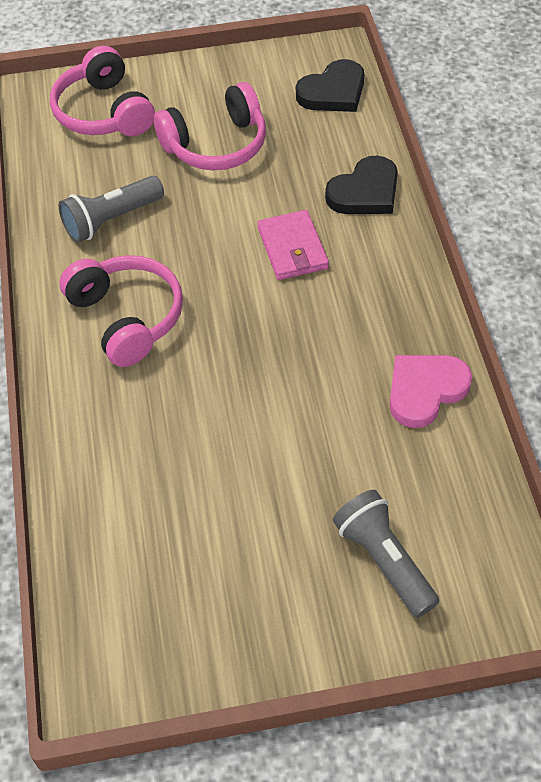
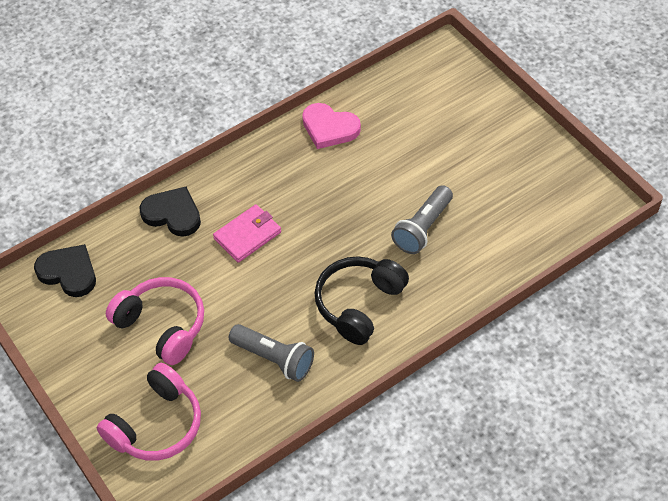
camera: 115 degrees left, 0 degrees up
pink headphones [59,255,183,367] -> black headphones [315,256,409,345]
grey flashlight [333,490,440,618] -> grey flashlight moved to [391,185,453,254]

